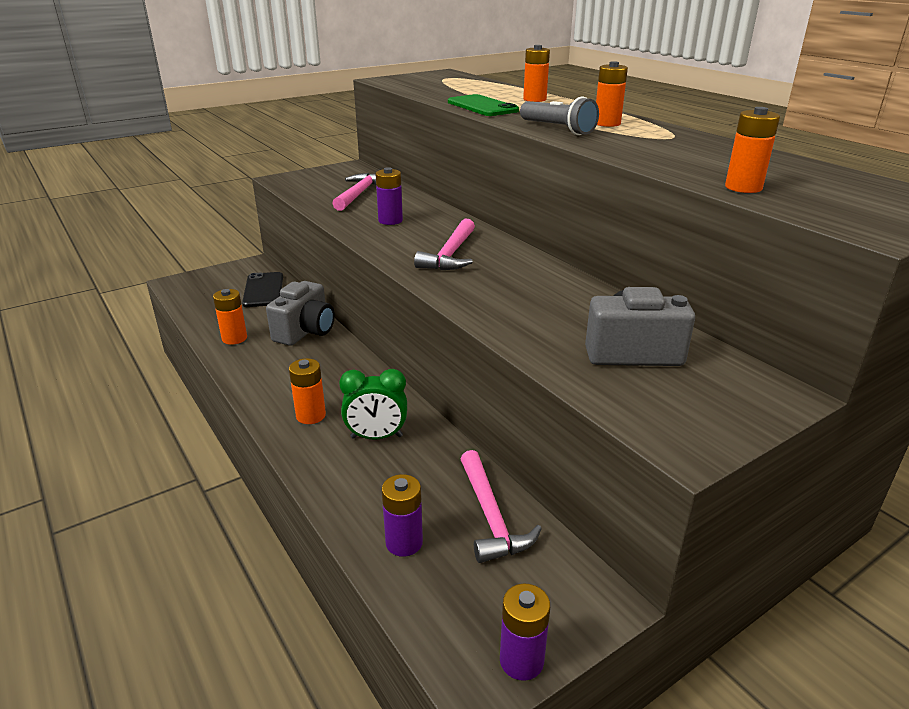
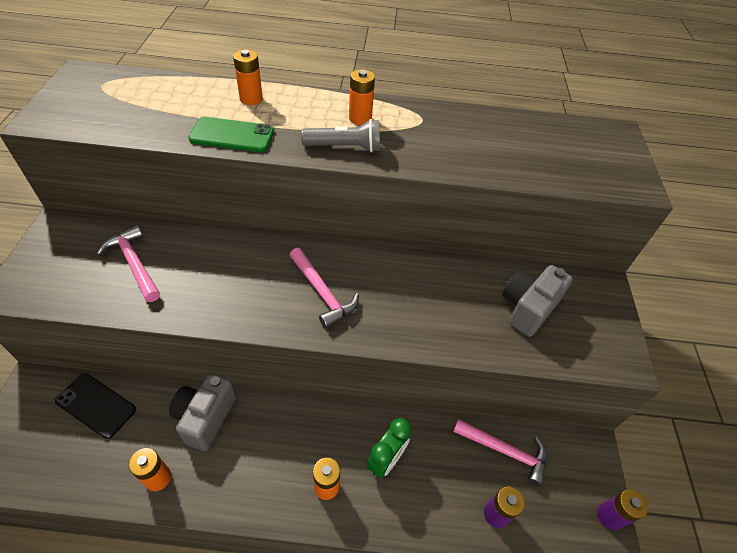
camera: 55 degrees left, 20 degrees up
grey camera [266,281,335,346] -> grey camera turned 135 degrees counterclockwise [169,373,236,451]
purple battery [376,167,403,225] -> none
orange battery [725,107,780,193] -> none

